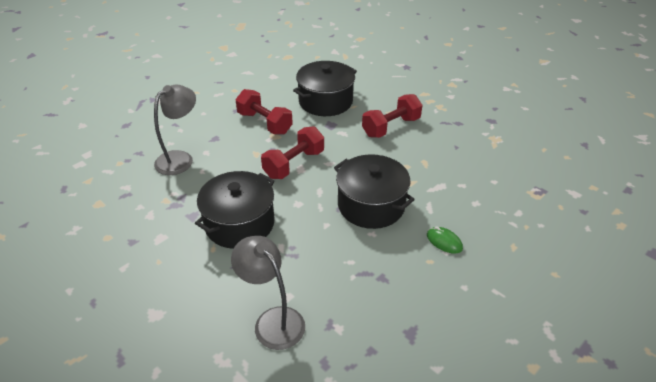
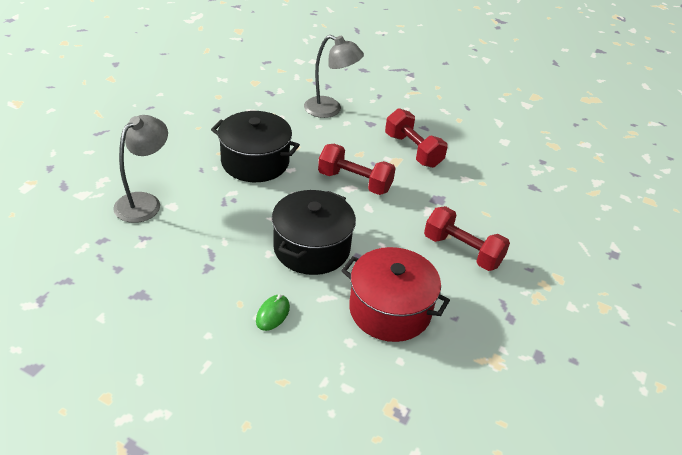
camera: 70 degrees right, 0 degrees up
red dumbbell [235,89,293,135] -> red dumbbell turned 60 degrees counterclockwise [385,108,448,168]
black pot [293,61,357,116] -> none
none -> red pot [341,247,450,342]

